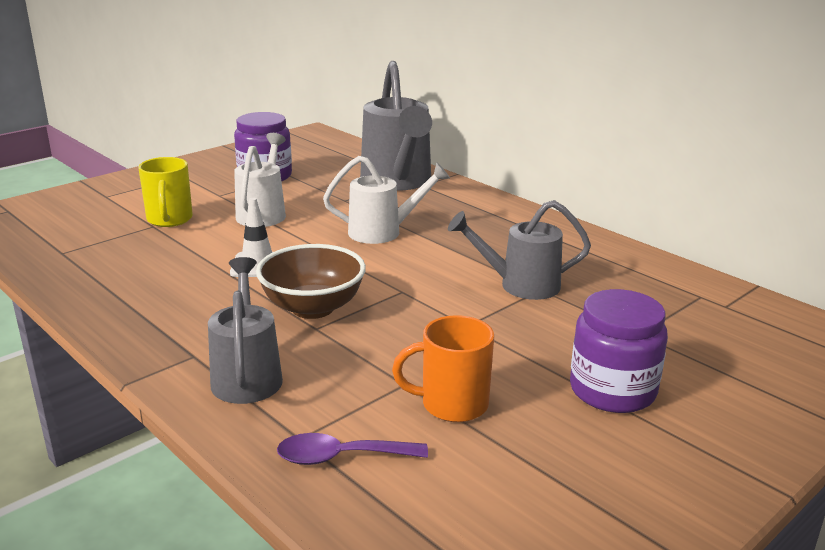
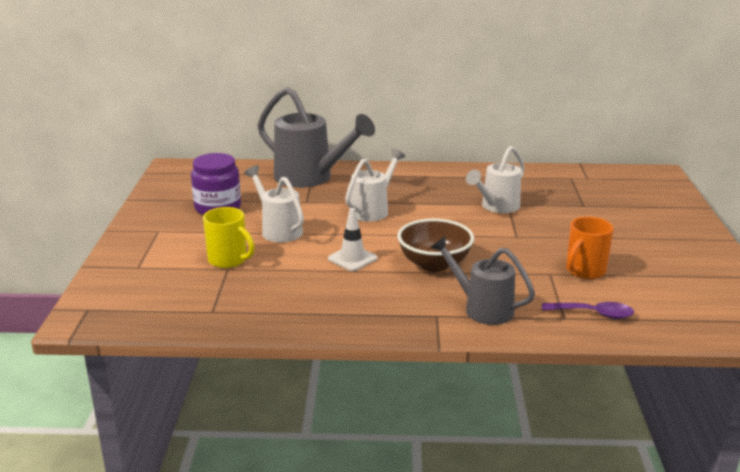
camera: 45 degrees left, 0 degrees up
purple spoon [277,433,428,465] -> purple spoon turned 120 degrees counterclockwise [542,302,634,319]
grey watering can [448,200,591,300] -> white watering can [466,146,525,213]
purple jar [570,289,668,413] -> none

